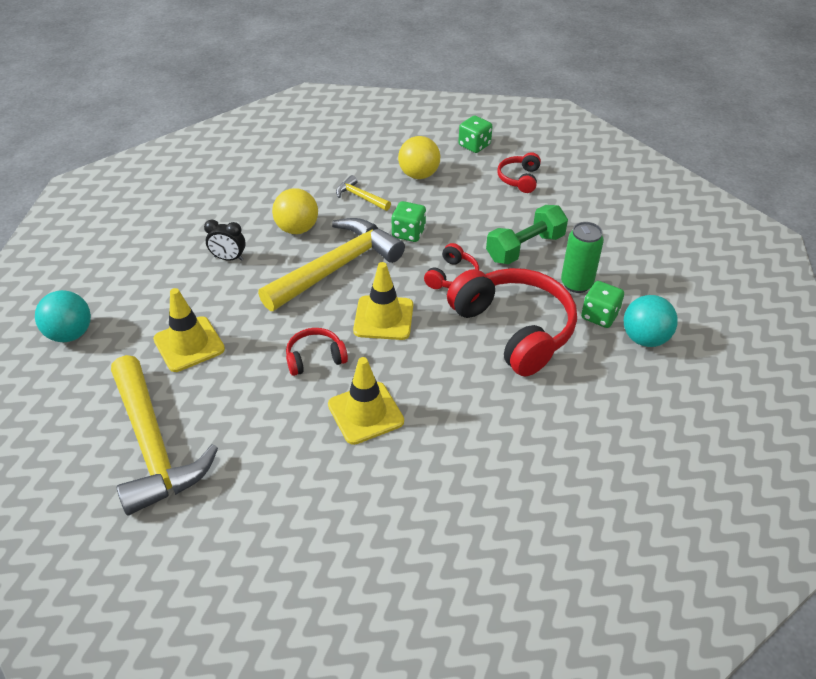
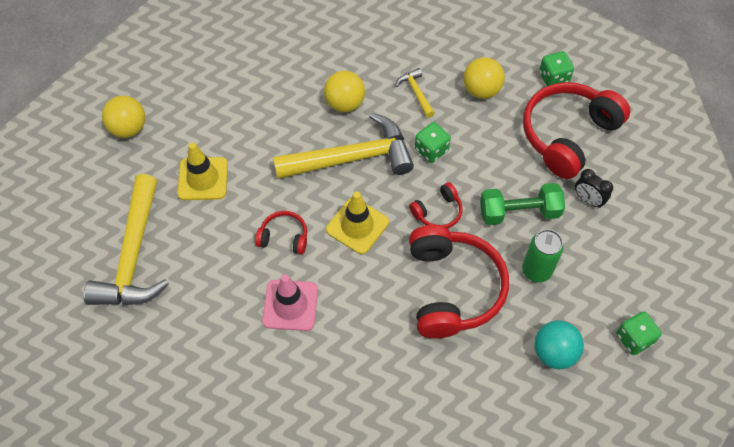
camera: 30 degrees right, 15 degrees up
turquoise ball [35,290,91,342] -> yellow ball [102,96,145,138]
black clock [204,220,246,261] -> black clock moved to [575,169,613,208]
yellow traffic cone [328,357,404,445] -> pink traffic cone [262,275,318,331]
red headphones [498,152,541,193] -> red headphones [523,82,630,179], size x2.12
green dice [581,281,624,328] -> green dice moved to [616,311,662,355]

